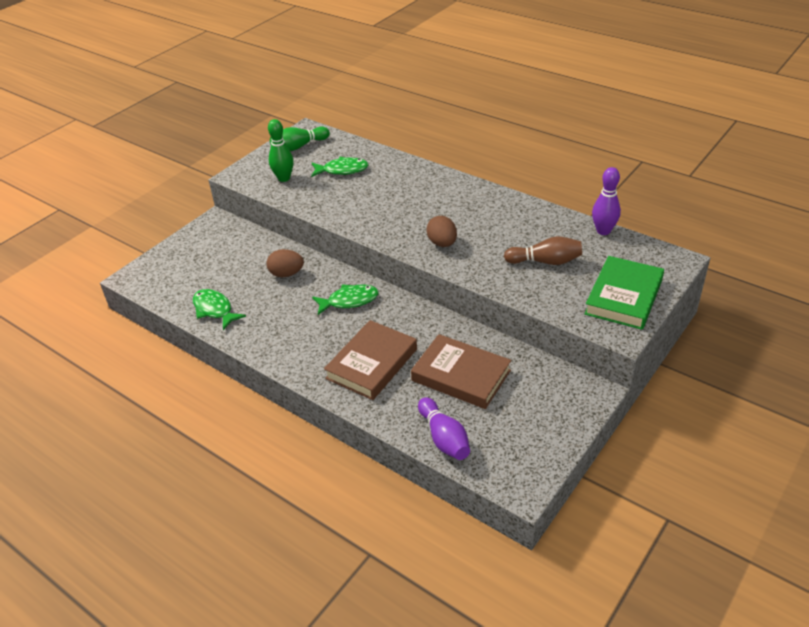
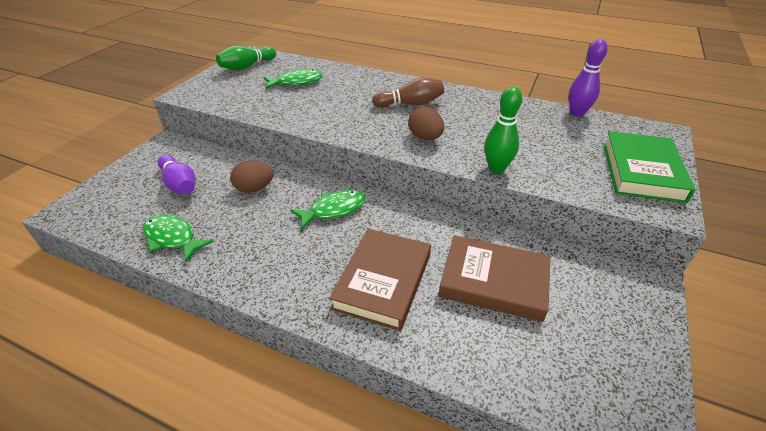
camera: 15 degrees left, 0 degrees up
green bowling pin [268,119,294,182] -> green bowling pin moved to [485,87,522,173]
purple bowling pin [418,398,470,460] -> purple bowling pin moved to [158,154,196,194]
brown bowling pin [504,236,582,265] -> brown bowling pin moved to [372,78,444,108]

